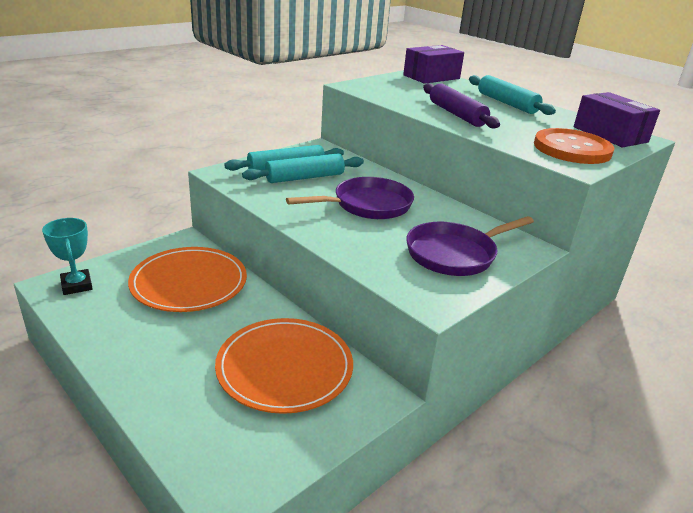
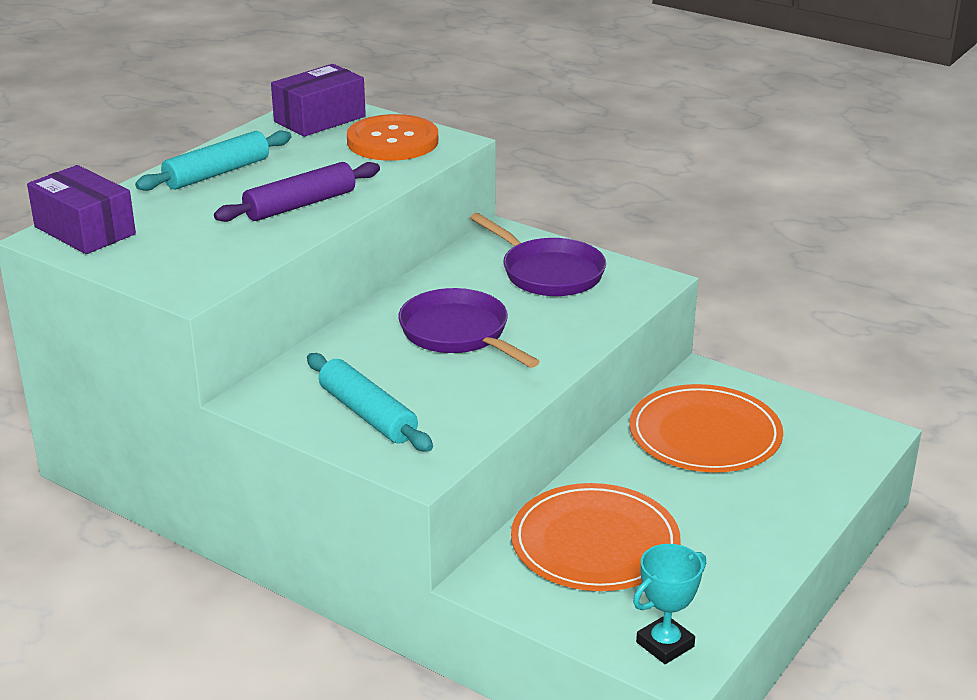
camera: 100 degrees left, 0 degrees up
turquoise rolling pin [242,153,364,183] -> none

